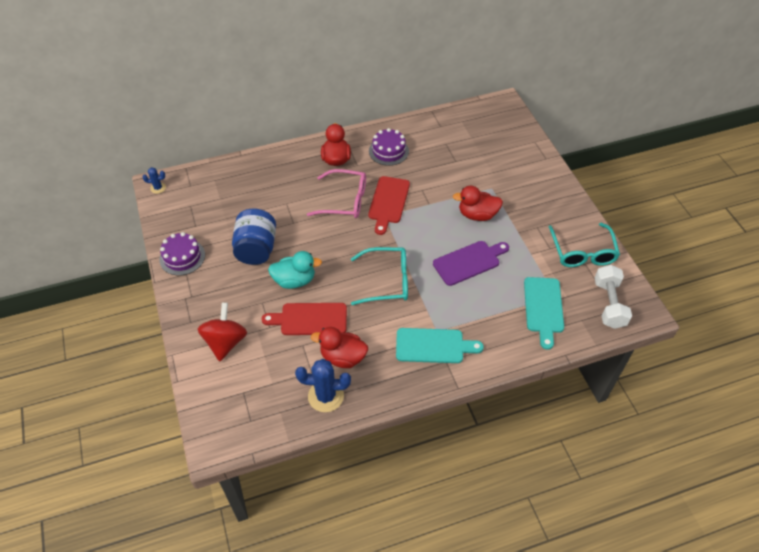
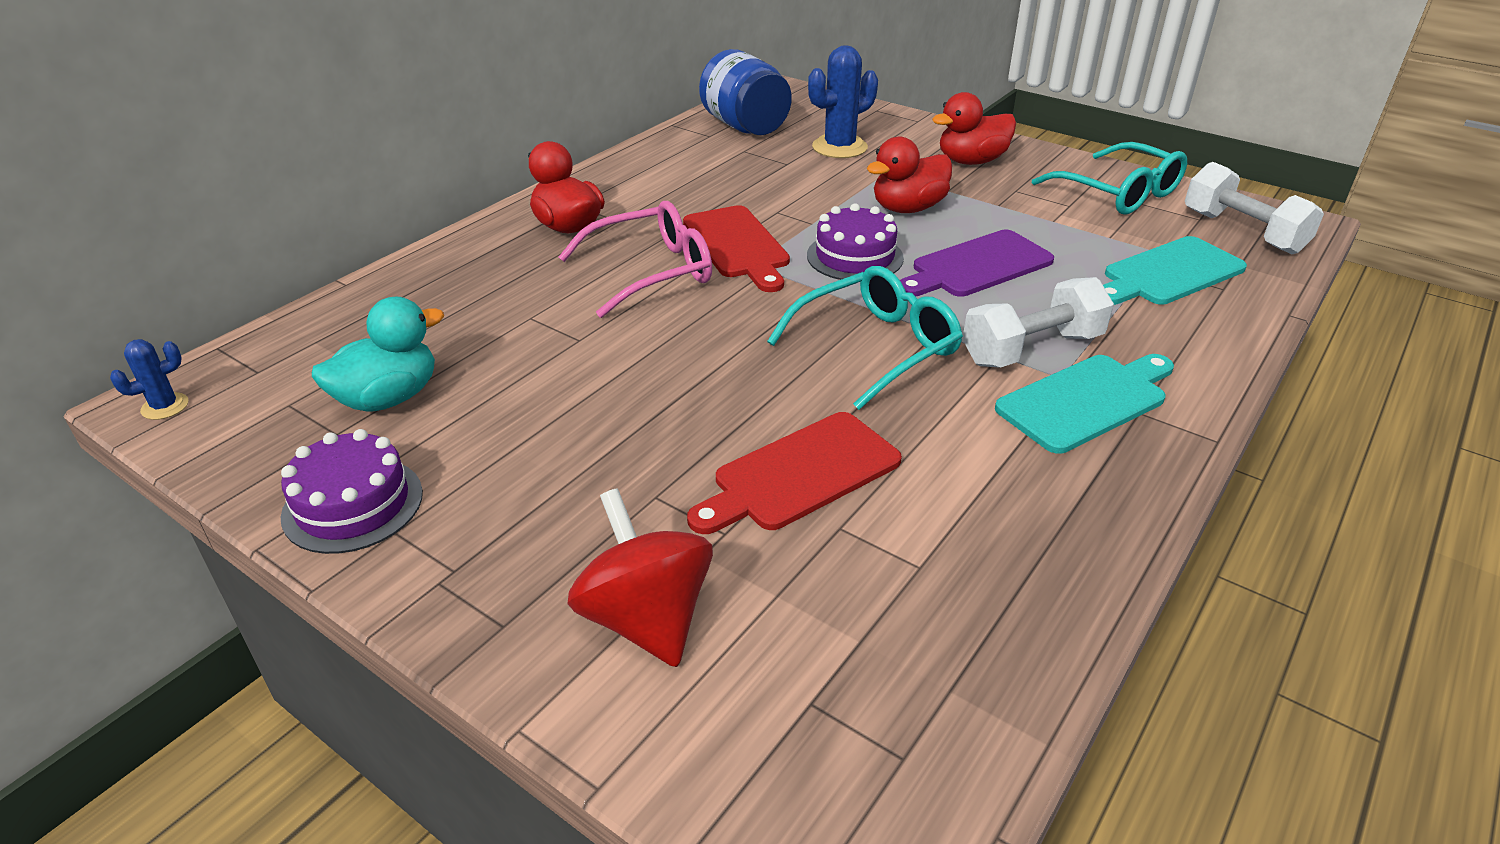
camera: 35 degrees left, 15 degrees down
blue jar [232,209,276,265] -> blue jar moved to [699,49,792,135]
turquoise duck [268,251,322,289] -> turquoise duck moved to [312,297,444,412]
blue cactus [295,359,351,412] -> blue cactus moved to [808,45,878,158]
red duck [311,327,368,368] -> red duck moved to [932,92,1016,165]
purple cake [369,128,409,166] -> purple cake moved to [807,203,904,280]
purple cutting board [433,241,509,286] -> purple cutting board turned 150 degrees counterclockwise [900,230,1054,297]
turquoise cutting board [524,277,564,350] -> turquoise cutting board turned 90 degrees clockwise [1103,236,1247,305]
none -> white dumbbell [963,277,1114,368]

